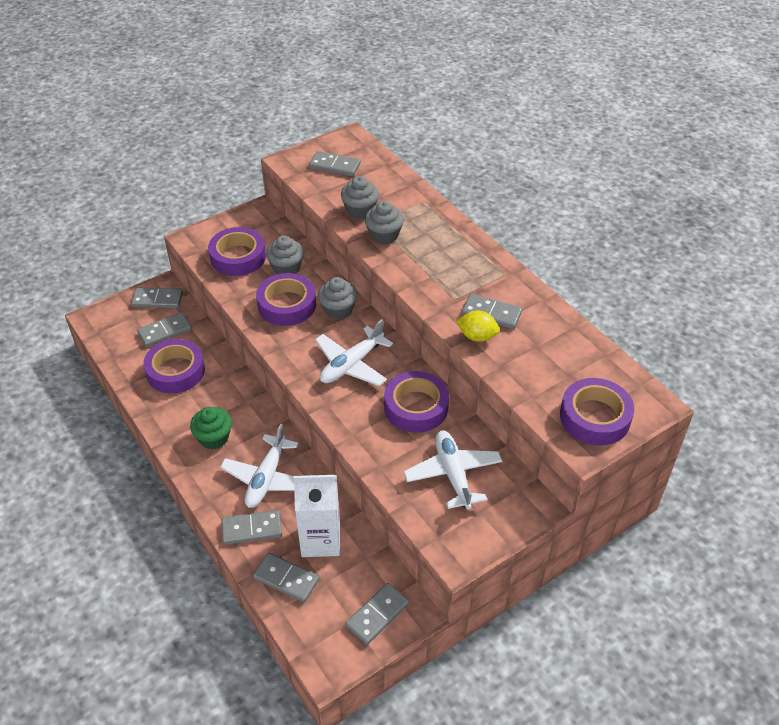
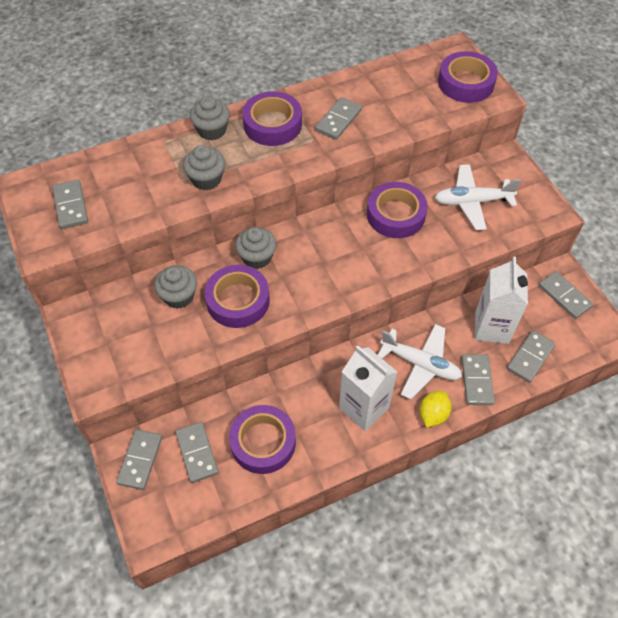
camera: 80 degrees left, 10 degrees up
green cupcake [190,407,232,449] -> white carton [339,345,397,431]
purple tape [208,227,266,276] -> purple tape moved to [242,91,302,146]
grey domino [309,151,361,176] -> grey domino turned 45 degrees counterclockwise [52,180,88,229]
white plane [315,319,393,386] -> none
grey cupcake [341,176,379,219] -> grey cupcake moved to [190,96,230,140]
yellow lemon [456,311,500,342] -> yellow lemon moved to [420,390,451,427]

